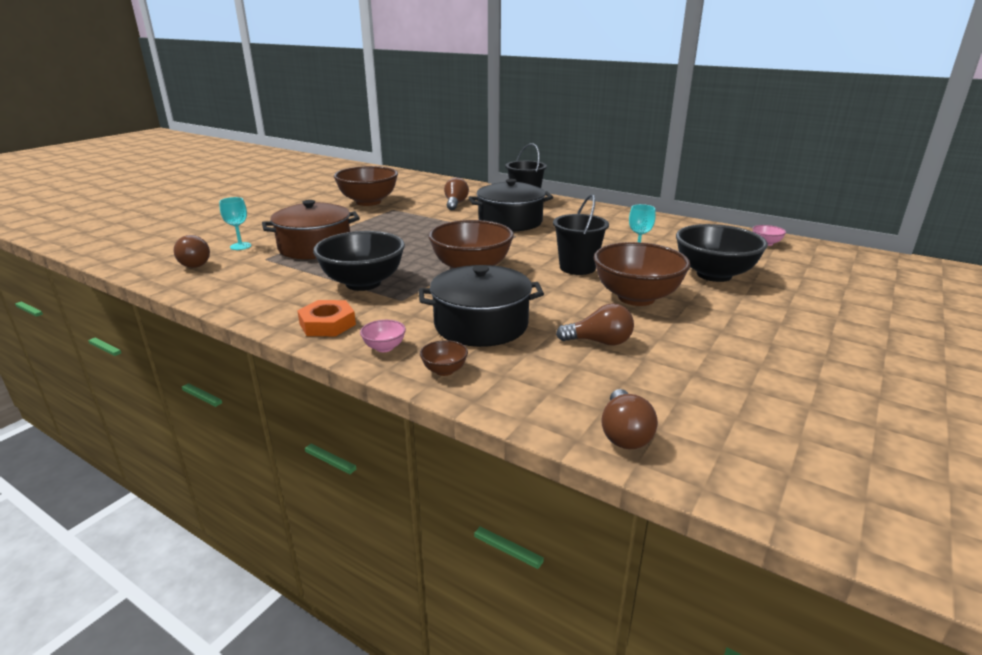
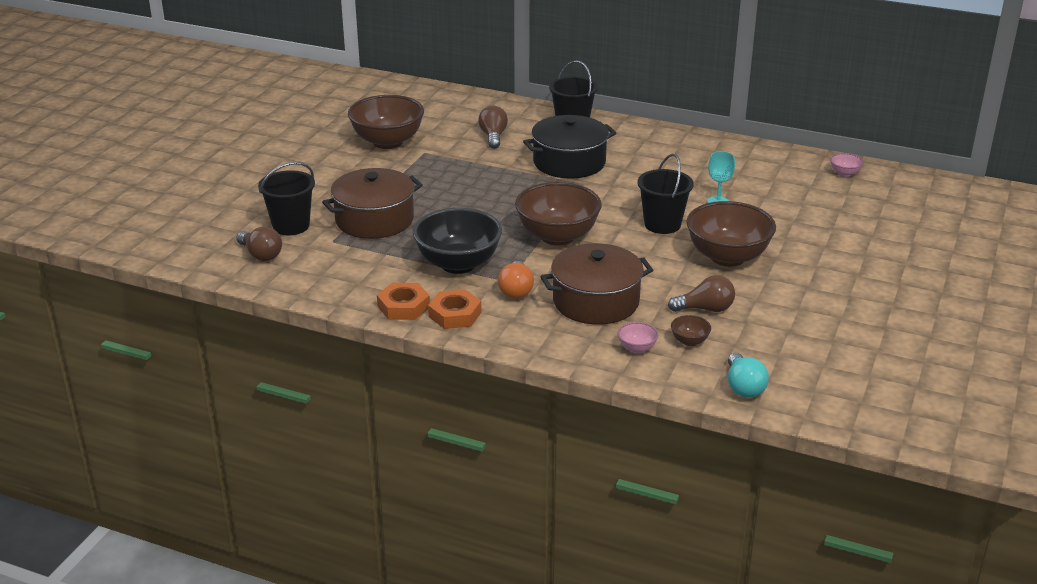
camera: 10 degrees left, 5 degrees up
turquoise goblet [219,197,252,250] -> black bucket [258,162,315,235]
pink bowl [360,320,406,352] -> pink bowl moved to [618,322,658,353]
black pot [419,265,544,347] -> brown pot [540,243,653,325]
brown bowl [420,340,468,376] -> brown bowl moved to [671,315,711,346]
brown light bulb [601,389,658,449] -> turquoise light bulb [728,353,769,398]
black bowl [676,224,768,282] -> none
none -> orange nut [377,283,430,320]
none -> orange light bulb [498,261,534,299]

